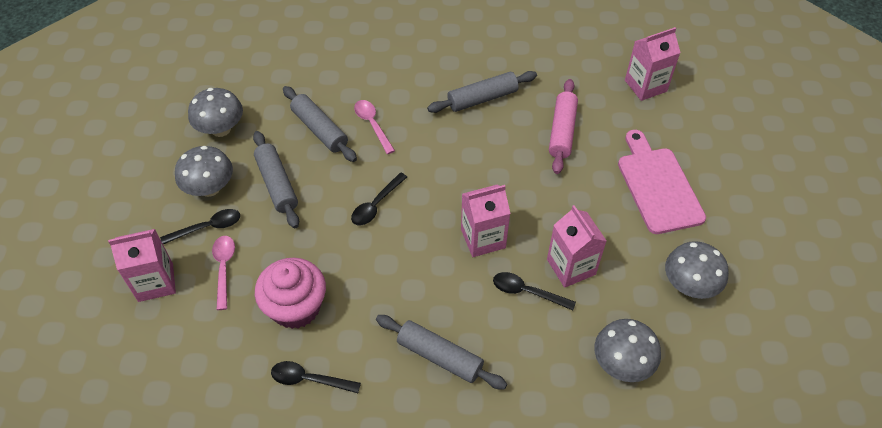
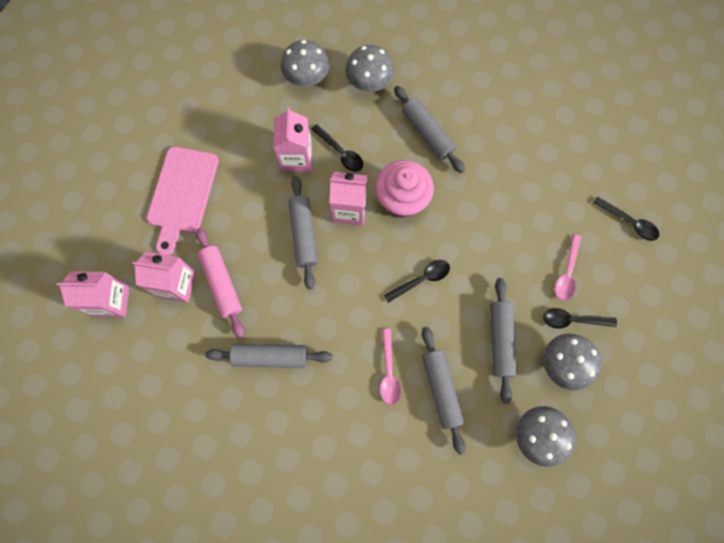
camera: 155 degrees left, 20 degrees up
pink carton [108,229,176,302] -> pink carton moved to [132,252,196,303]
pink cupcake [255,258,326,329] -> pink cupcake moved to [375,160,434,218]
black spoon [271,361,361,393] -> black spoon moved to [593,197,659,241]
pink rolling pin [549,79,578,174] -> pink rolling pin turned 60 degrees counterclockwise [196,228,244,338]
grey mushroom [665,241,729,299] -> grey mushroom moved to [346,45,394,92]
none -> grey rolling pin [288,176,318,290]

